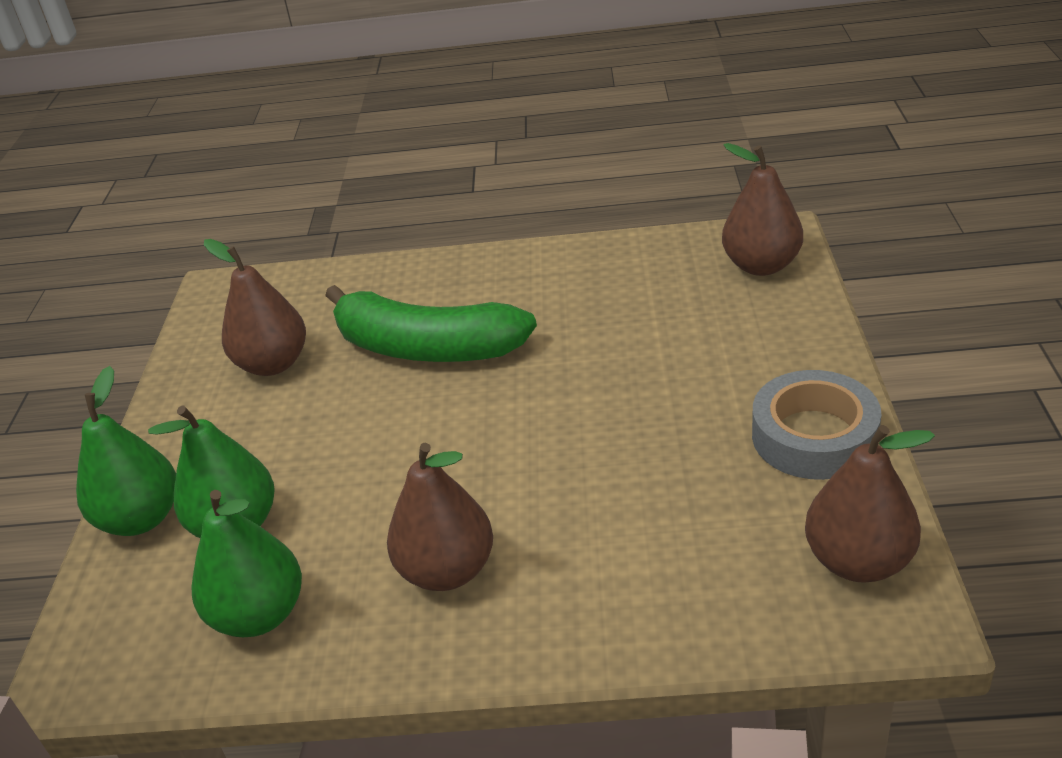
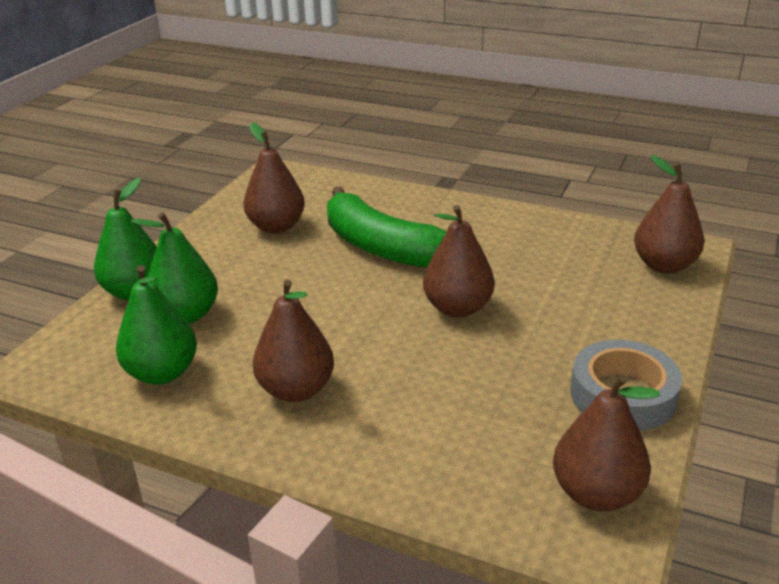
camera: 20 degrees right, 5 degrees down
none -> brown pear [423,205,494,318]

